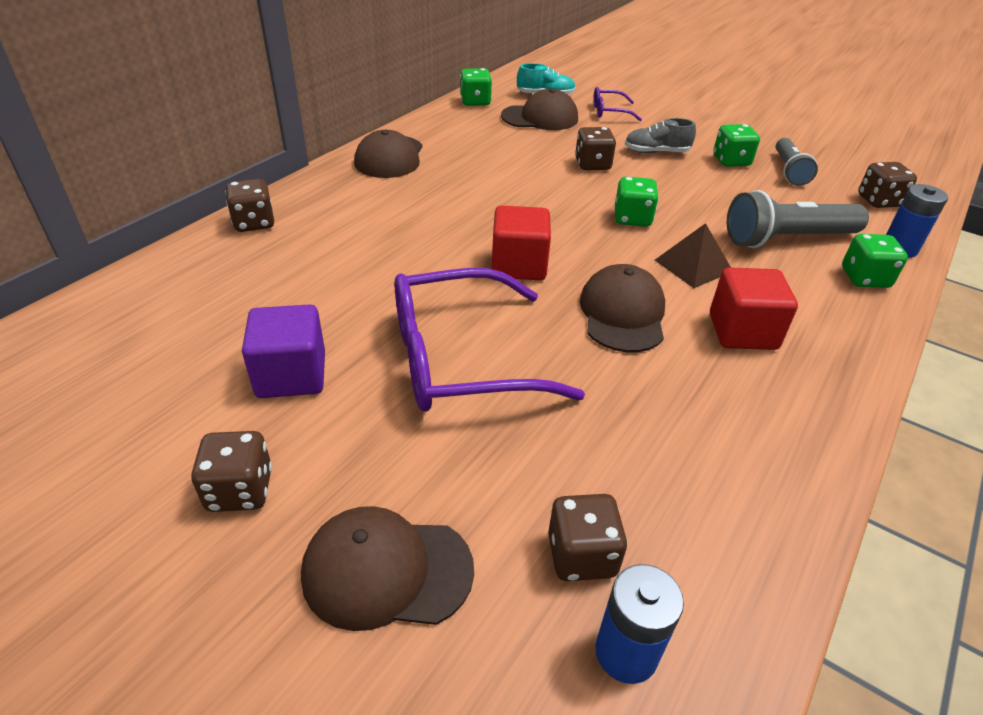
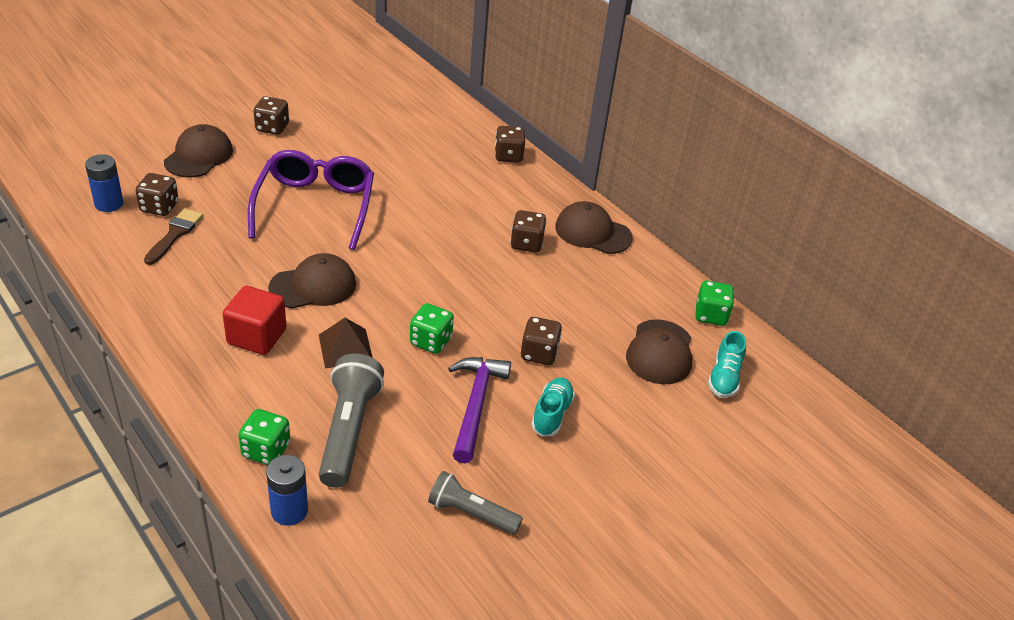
camera: 105 degrees right, 0 degrees up
purple cube [242,304,325,398] -> none
red cube [492,205,551,280] -> none
brown cap [580,264,665,352] -> brown cap turned 45 degrees counterclockwise [268,253,356,309]
purple glasses [593,87,642,121] -> none
grey shoe [625,118,696,153] -> turquoise shoe [531,377,575,437]
green dice [713,124,760,167] -> none
brown dice [858,162,917,208] -> brown dice moved to [510,210,547,253]
none -> brown brush [144,208,203,265]
none -> purple hammer [448,357,511,463]

